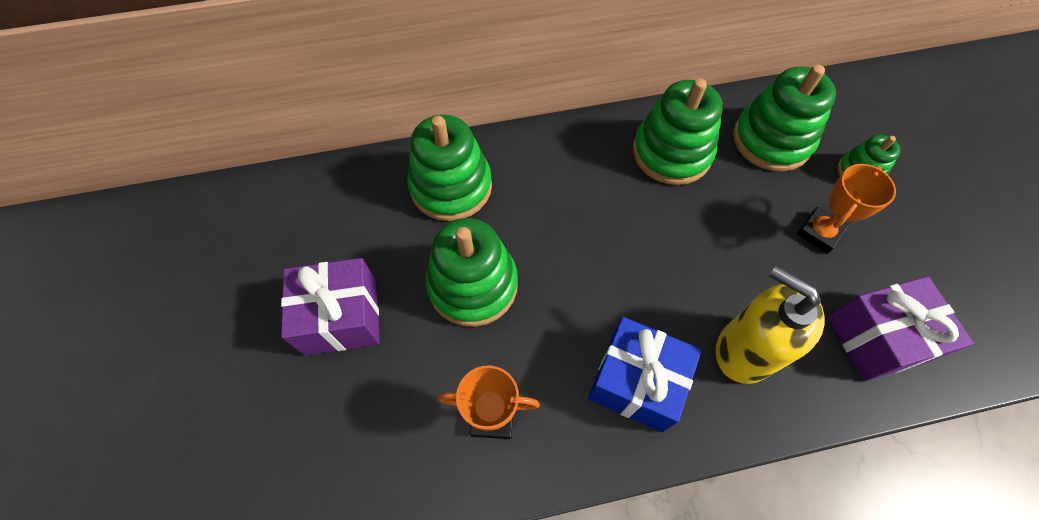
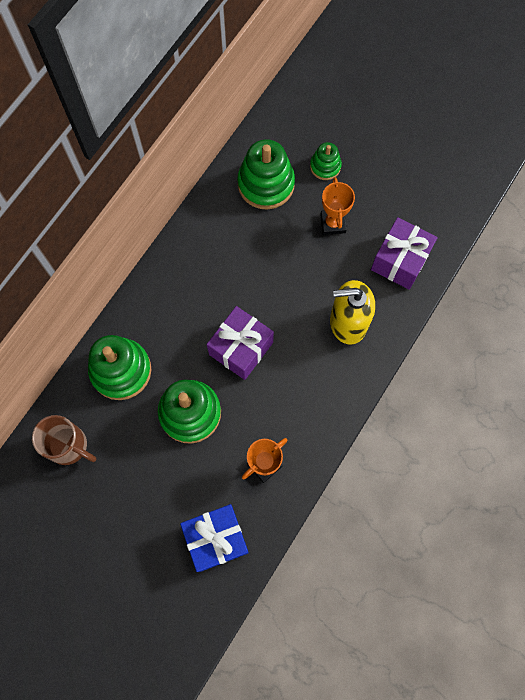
camera: 45 degrees left, 10 degrees up
purple gift [281,258,380,356] -> purple gift moved to [207,306,274,380]
blue gift [588,317,702,432] -> blue gift moved to [180,504,249,572]
green stacking toy [633,78,723,185] -> none
none -> brown mug [32,415,96,465]

